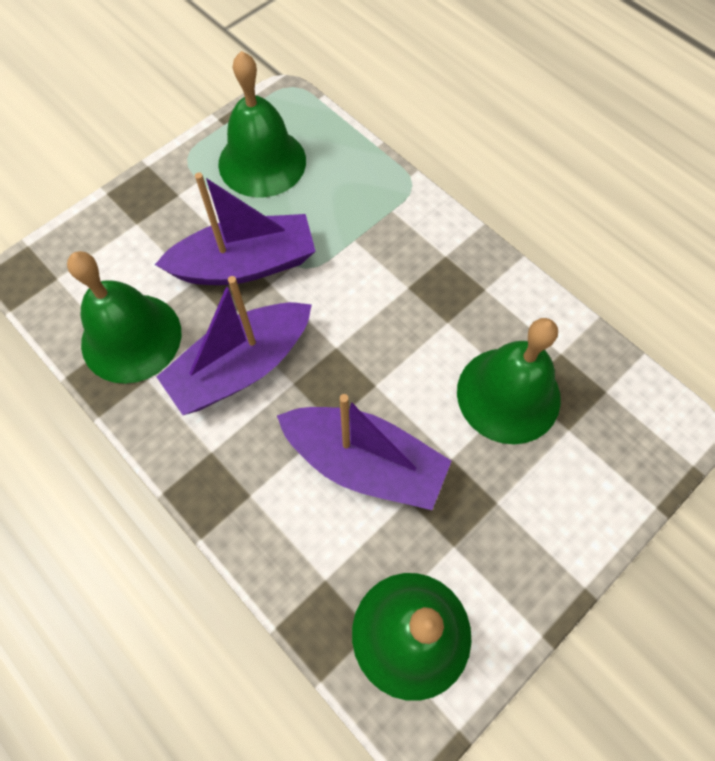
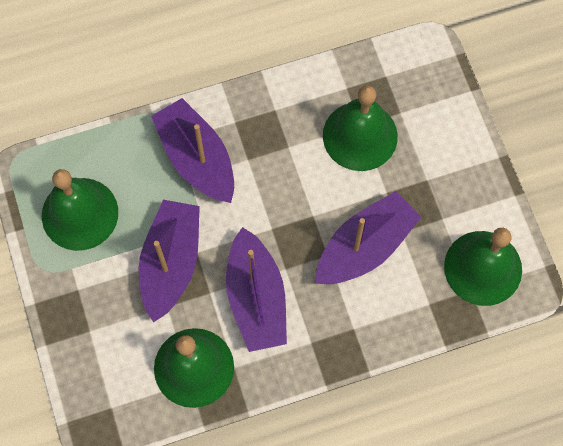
camera: 65 degrees left, 5 degrees up
none -> purple boat [151,98,234,203]

